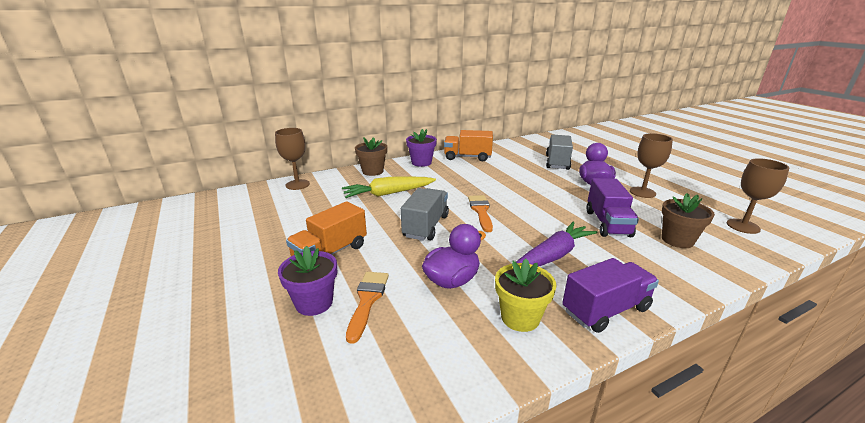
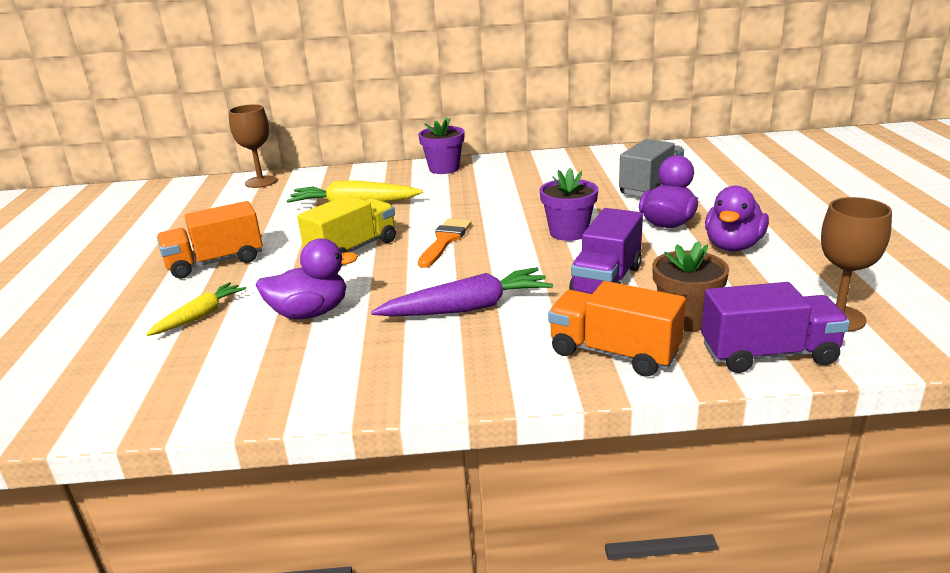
camera: 25 degrees right, 0 degrees up
purple flower pot [278,246,337,316] -> purple flower pot moved to [540,168,598,241]
orange brush [346,272,389,344] -> yellow carrot [146,282,246,336]
brown flower pot [355,137,387,176] -> none
grey truck [401,188,449,241] -> yellow truck [297,195,396,253]
orange truck [444,130,493,161] -> orange truck moved to [548,281,686,377]
yellow flower pot [495,259,557,332] -> none
purple truck [562,258,659,333] -> purple truck moved to [701,282,850,373]
brown goblet [630,133,673,198] -> purple duck [705,186,769,252]

